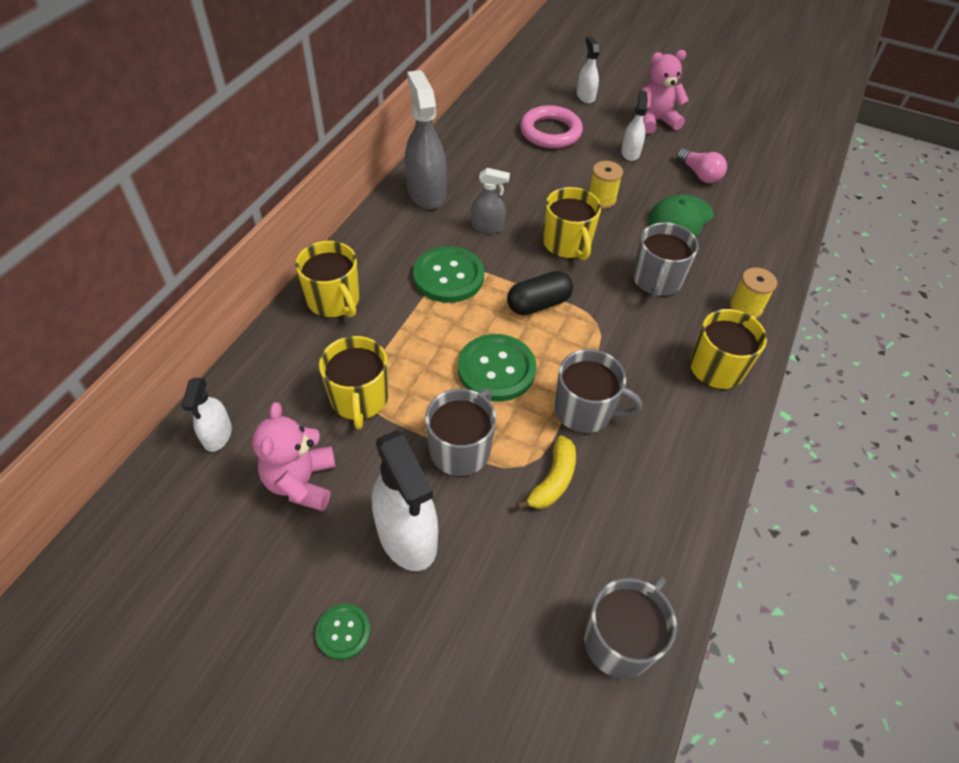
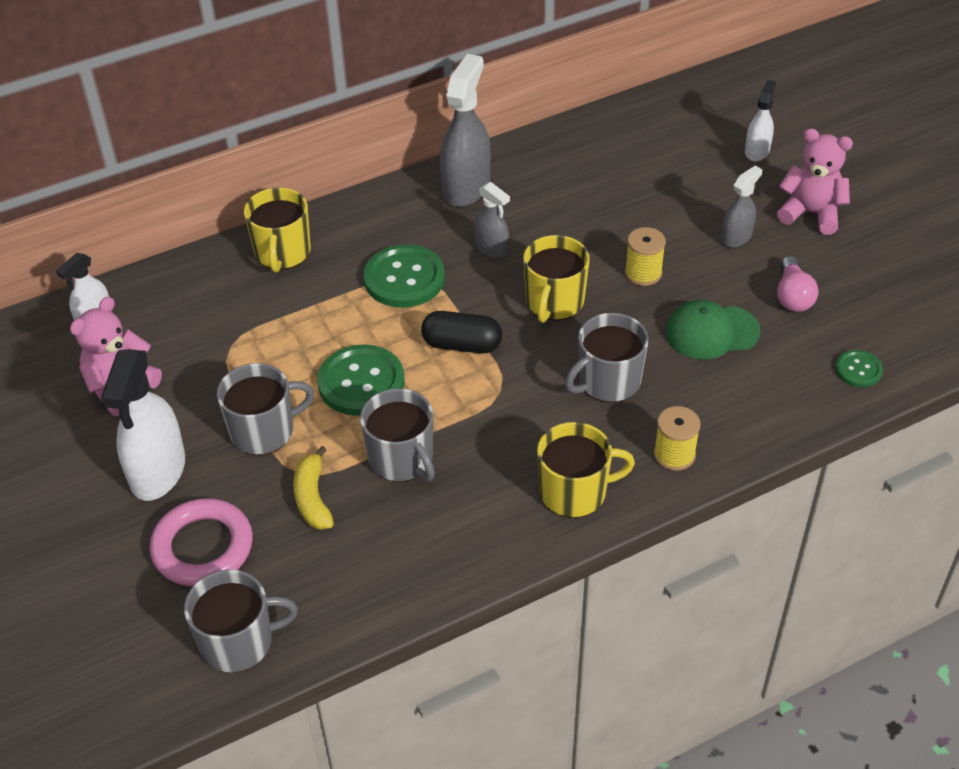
camera: 40 degrees right, 5 degrees down
green button [315,604,370,660] -> green button moved to [835,350,883,387]
yellow mug [319,336,388,429] -> none
yellow banana [517,436,576,510] -> yellow banana turned 105 degrees clockwise [293,446,334,530]
pink ring [520,105,583,149] -> pink ring moved to [150,498,253,586]
white spray bottle [621,90,648,161] -> grey spray bottle [721,166,762,248]

